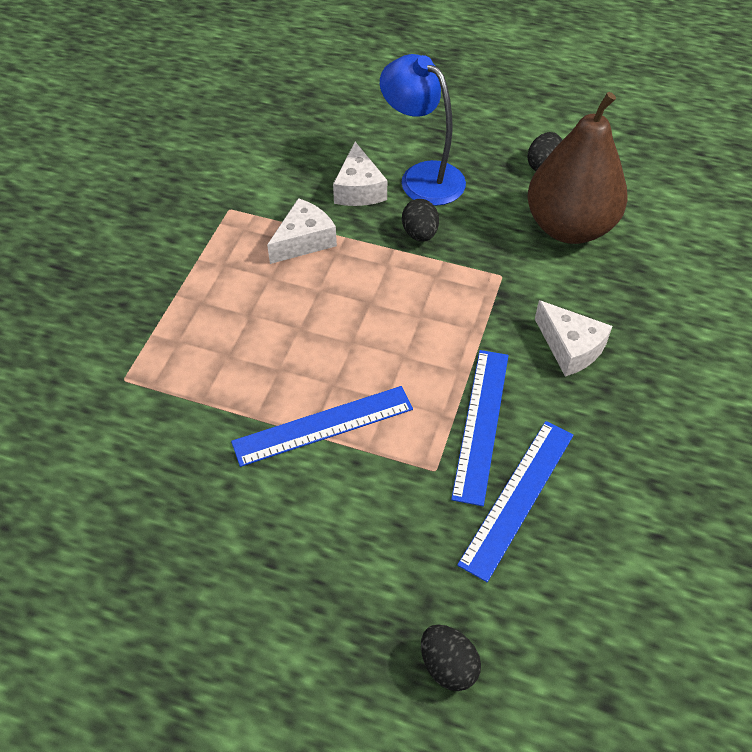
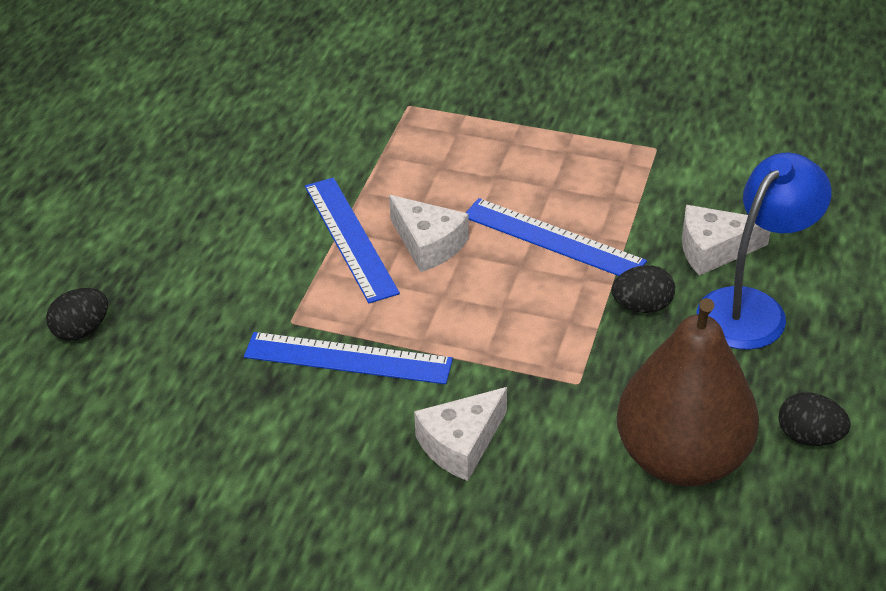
camera: 90 degrees right, 10 degrees down
white cheese [267,198,337,264] -> white cheese moved to [389,195,469,272]
blue ruler [457,421,574,582] -> blue ruler moved to [466,198,647,276]

